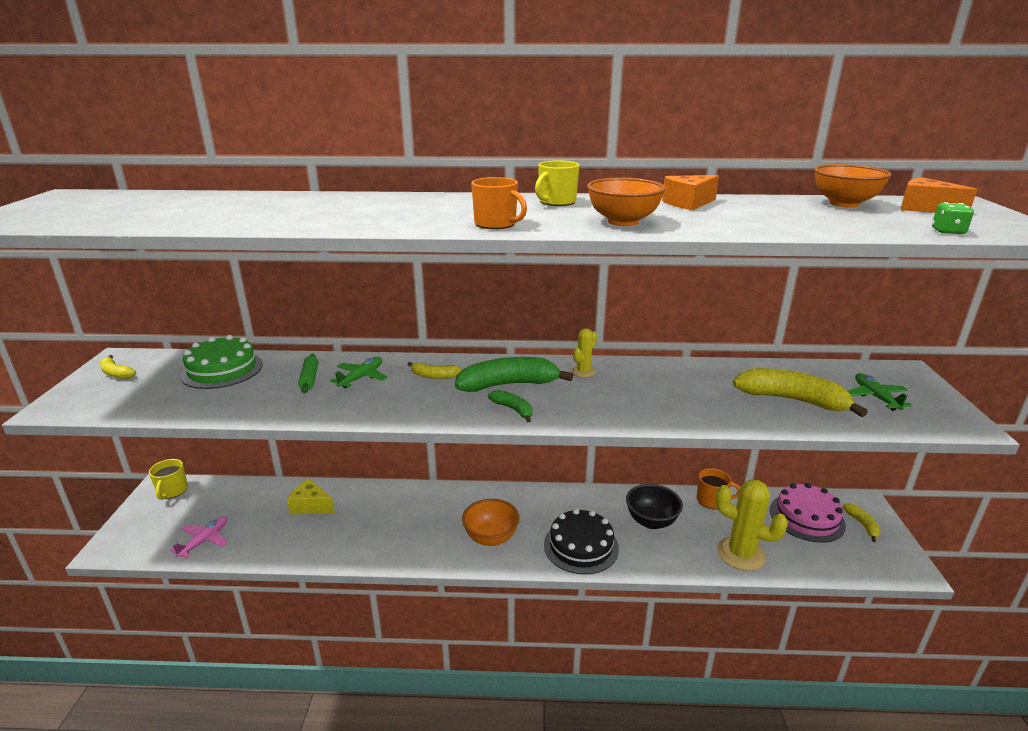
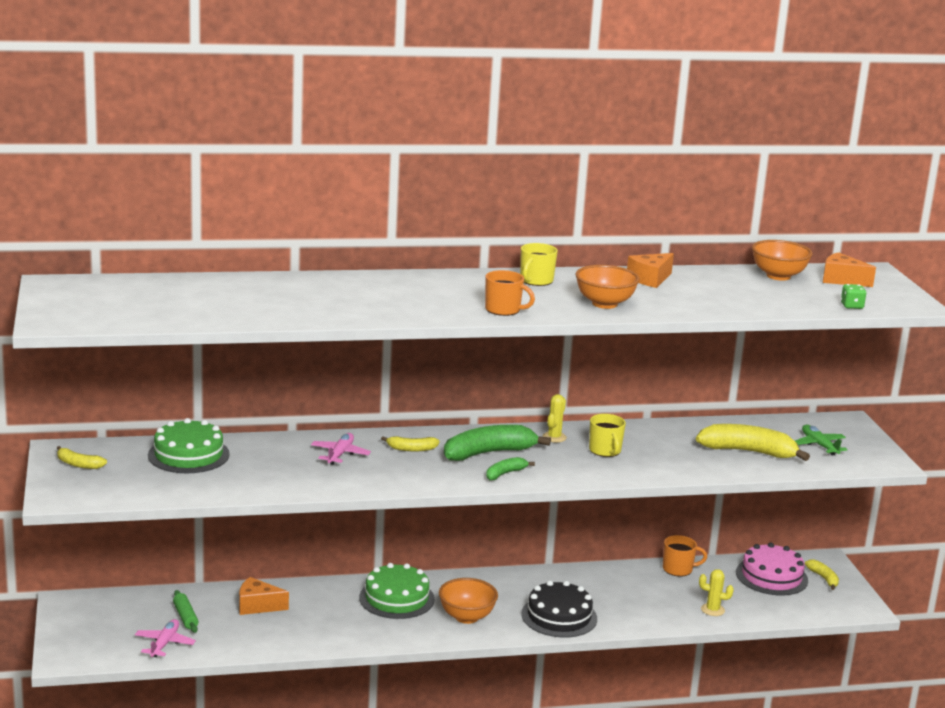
camera: 15 degrees left, 5 degrees down
yellow mug [149,459,188,500] -> yellow mug moved to [589,414,626,457]
yellow cheese [287,479,335,514] -> orange cheese [239,577,289,615]
green rolling pin [298,354,319,393] -> green rolling pin moved to [173,590,198,633]
green plane [330,357,388,388] -> pink plane [311,433,371,465]
green banana [488,390,532,422] -> green banana turned 75 degrees counterclockwise [486,457,535,481]
black bowl [626,484,683,529] -> none
yellow cactus [715,479,788,571] -> yellow cactus [699,569,734,616], size x0.52
none -> green cake [359,563,435,619]

